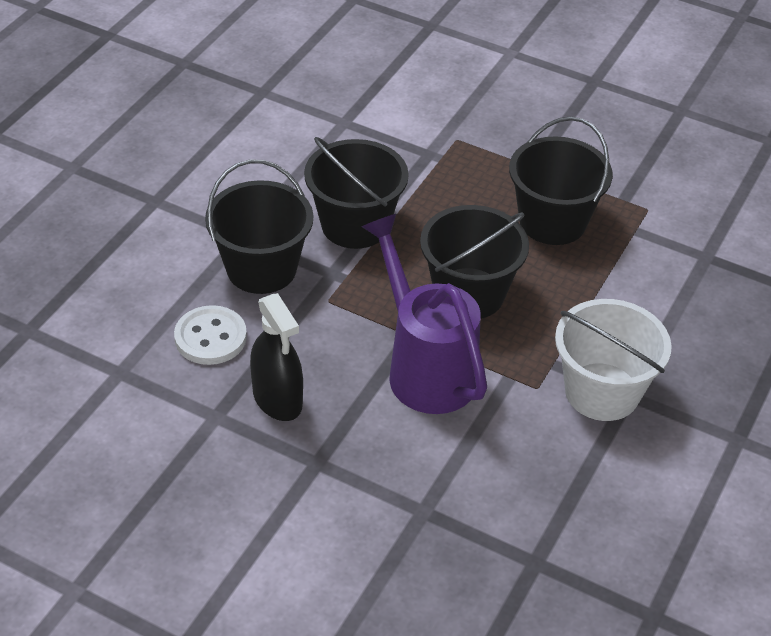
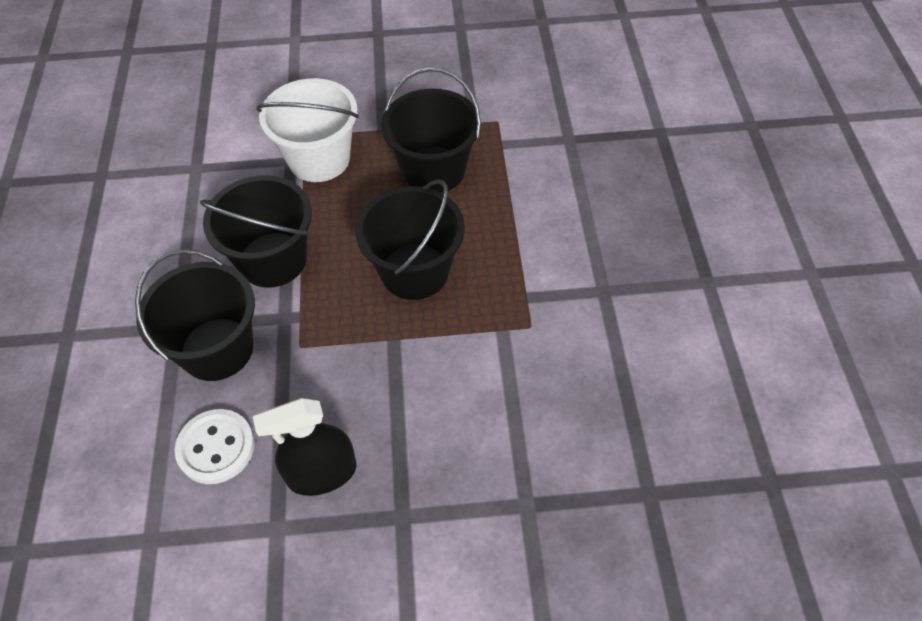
camera: 30 degrees left, 10 degrees up
black spray bottle [250,293,303,421] -> black spray bottle turned 135 degrees clockwise [253,398,357,496]
purple watering can [362,214,487,414] -> none
white bucket [555,299,672,421] -> white bucket moved to [256,78,359,182]

